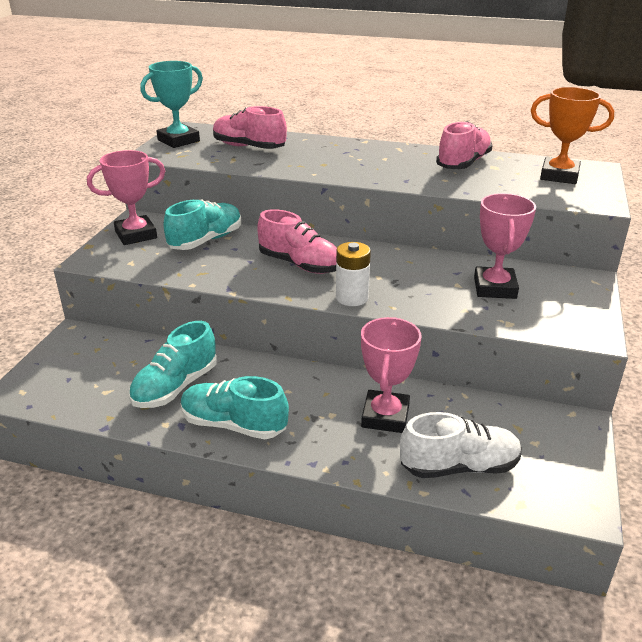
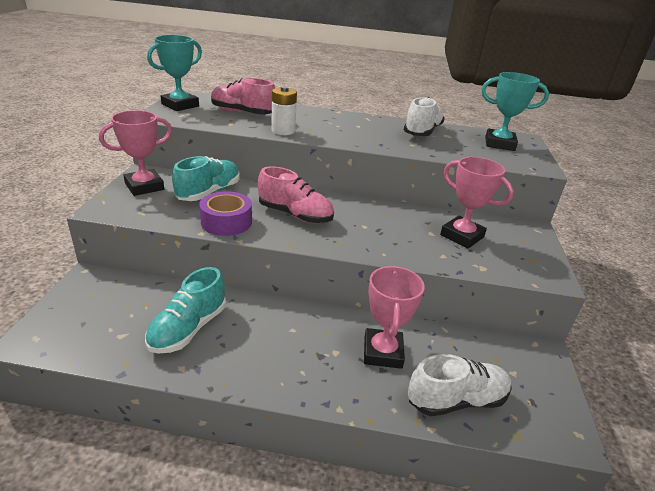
camera: 10 degrees left, 0 degrees up
turquoise shoe [181,376,289,439] -> none
white battery [336,242,371,306] -> white battery moved to [271,86,297,135]
pink shoe [436,121,493,169] -> white shoe [404,97,445,136]
pink trophy [474,193,536,299] -> pink trophy turned 45 degrees counterclockwise [440,157,514,248]
orange trophy [531,87,614,184] -> turquoise trophy [481,72,549,151]
none -> purple tape [199,191,252,236]

